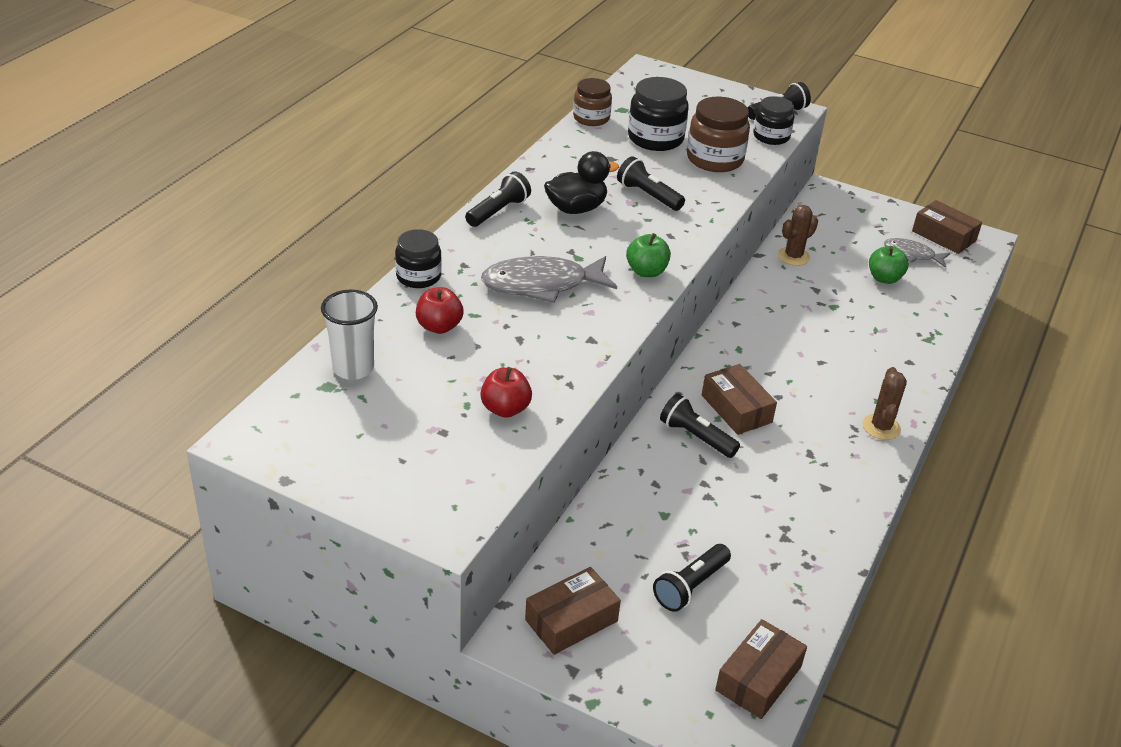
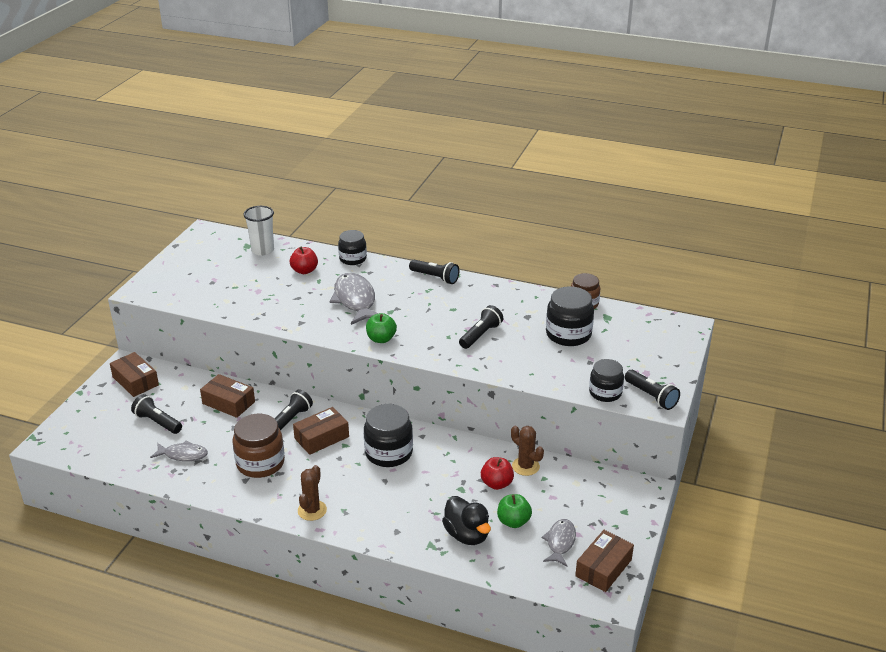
camera: 85 degrees right, 5 degrees down
red apple [480,367,532,418] -> red apple moved to [481,457,514,490]
black duck [544,151,619,214] -> black duck moved to [442,496,491,545]
brown jar [687,97,750,172] -> brown jar moved to [232,413,285,478]
brown box [715,619,807,719] -> brown box moved to [200,374,255,418]
brown cactus [862,367,907,440] -> brown cactus turned 75 degrees counterclockwise [298,465,327,521]
none -> grey fish [150,440,208,461]
none -> black jar [364,404,413,467]

